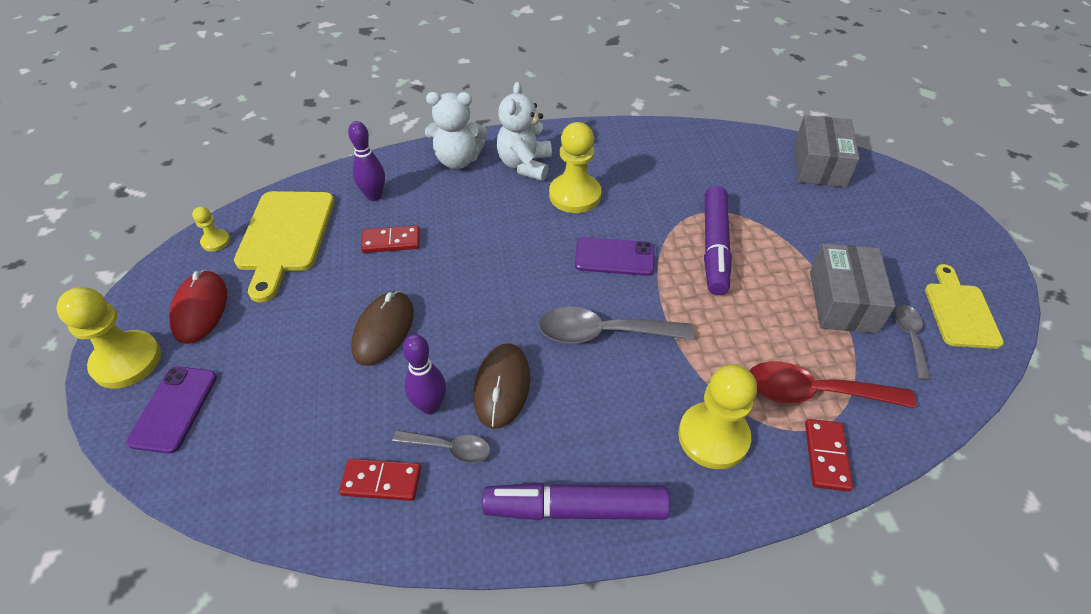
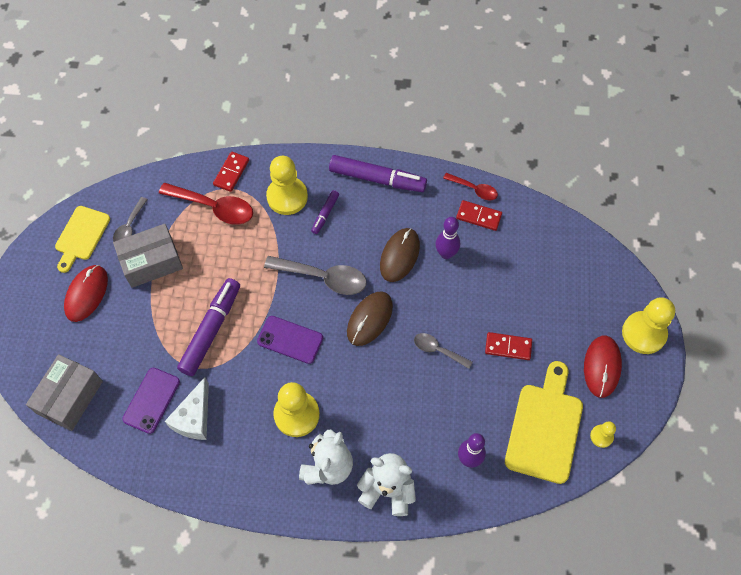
camera: 165 degrees left, 15 degrees up
purple phone [126,366,217,454] -> purple phone moved to [122,368,180,434]
brown mouse [351,291,414,366] -> brown mouse moved to [347,291,393,346]
red domino [361,225,420,253] -> red domino moved to [485,332,532,360]
grey spoon [392,430,490,463] -> grey spoon moved to [414,333,473,369]
grey box [810,243,896,334] -> grey box turned 45 degrees clockwise [113,224,183,288]
none -> red mouse [64,265,108,322]
none -> white cheese [165,377,209,440]
none -> purple marker [311,190,339,234]
none -> red spoon [443,173,498,200]

